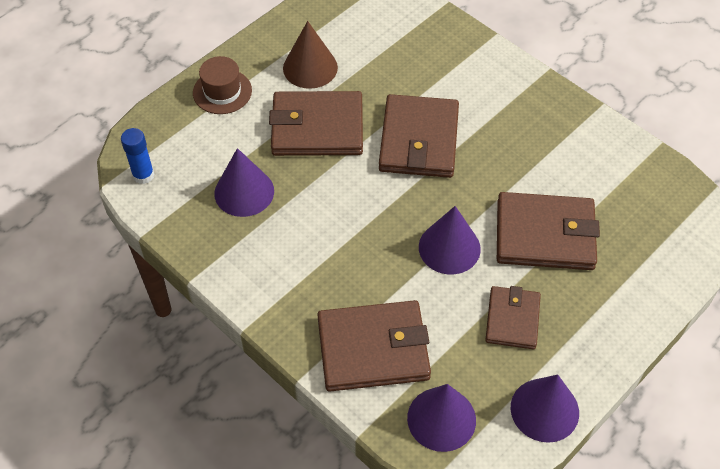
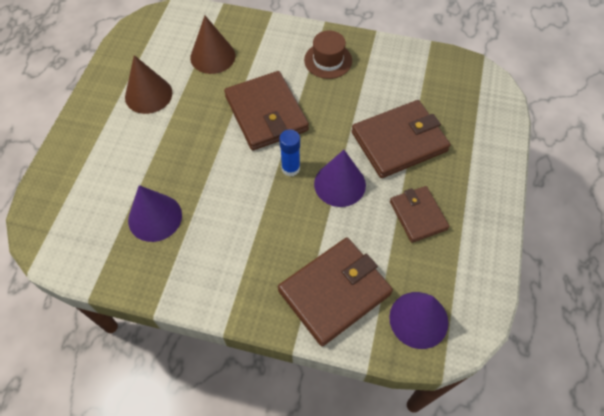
camera: 30 degrees left, 5 degrees up
blue glue stick [121,128,155,184] -> blue glue stick moved to [279,130,300,177]
brown hat [193,56,252,114] -> brown hat moved to [304,31,352,79]
brown wallet [269,91,363,156] -> none
purple cone [511,375,579,443] -> none
none -> brown cone [190,16,235,74]

